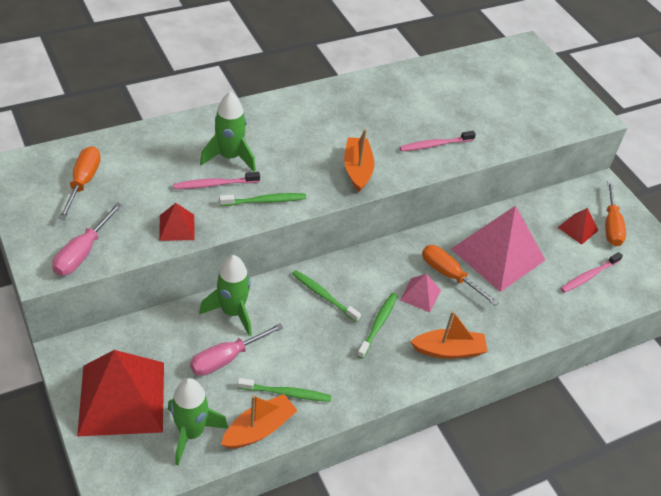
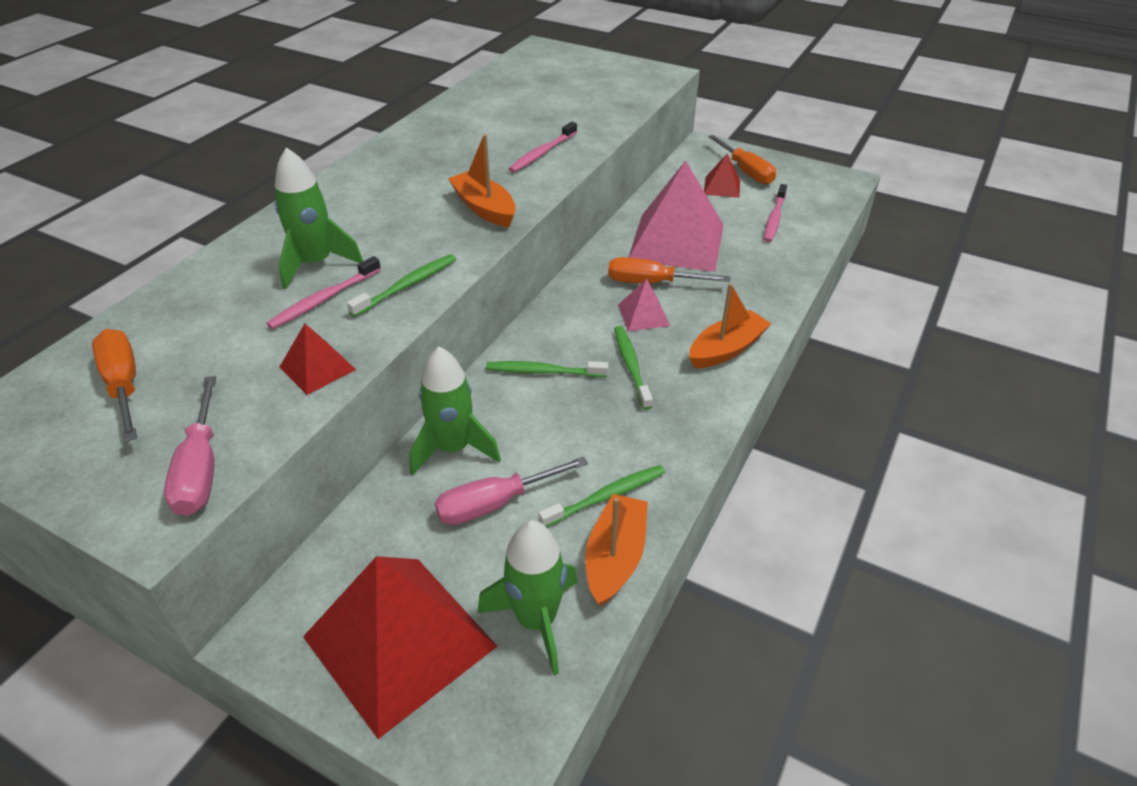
camera: 30 degrees left, 5 degrees down
pink screwdriver [190,323,284,376] -> pink screwdriver turned 45 degrees clockwise [435,456,588,525]

